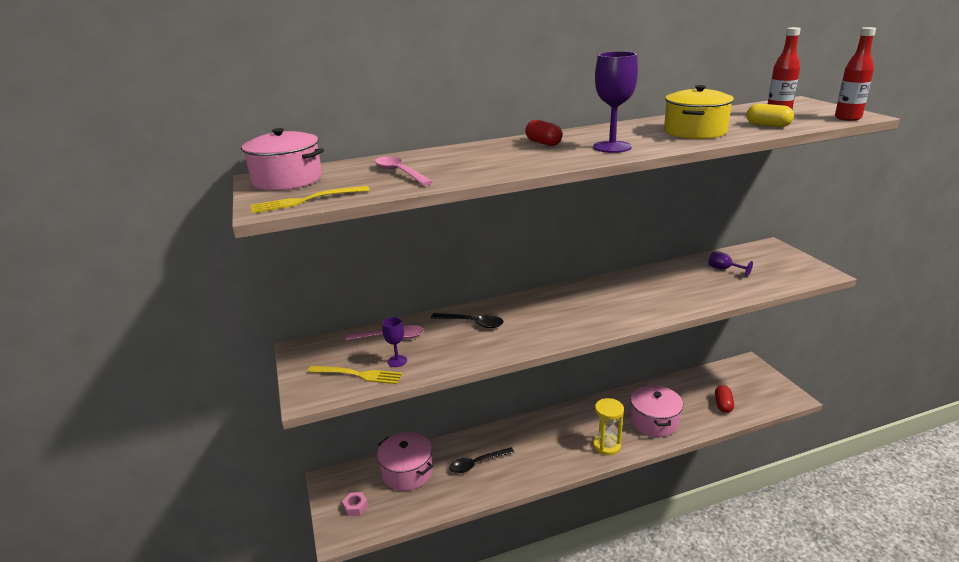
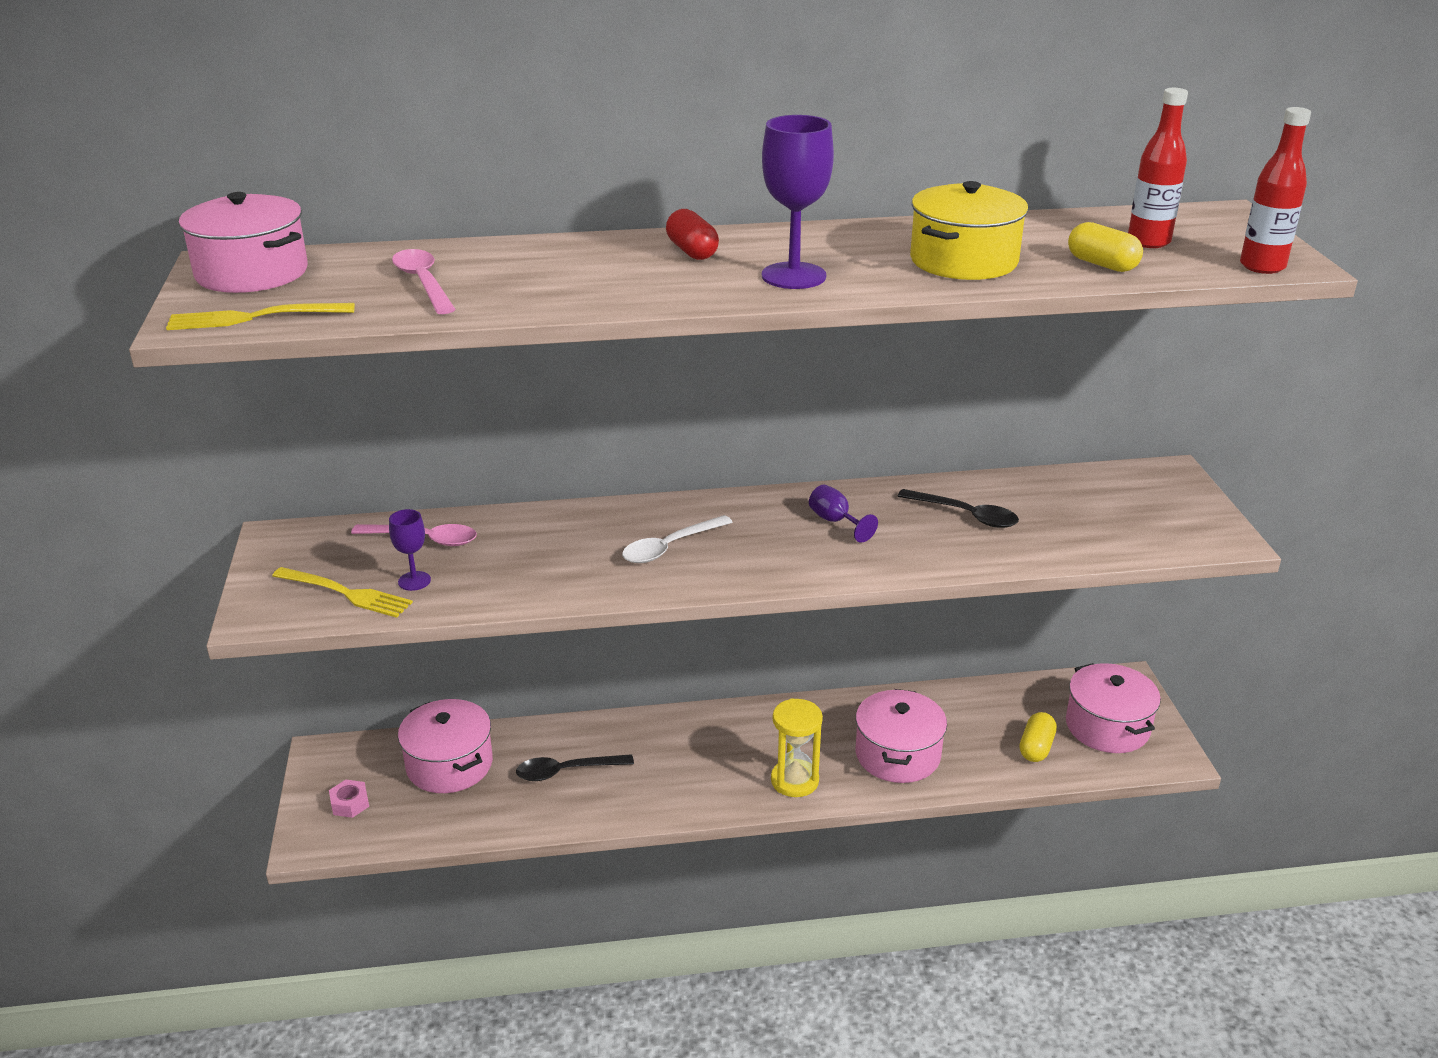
camera: 10 degrees right, 5 degrees up
black spoon [431,313,504,328] -> black spoon moved to [897,489,1019,528]
purple goblet [708,251,753,277] -> purple goblet moved to [809,485,878,543]
red capsule [715,385,734,413] -> yellow capsule [1020,712,1057,762]
none -> white spoon [622,515,733,563]
none -> pink pot [1066,663,1161,753]

